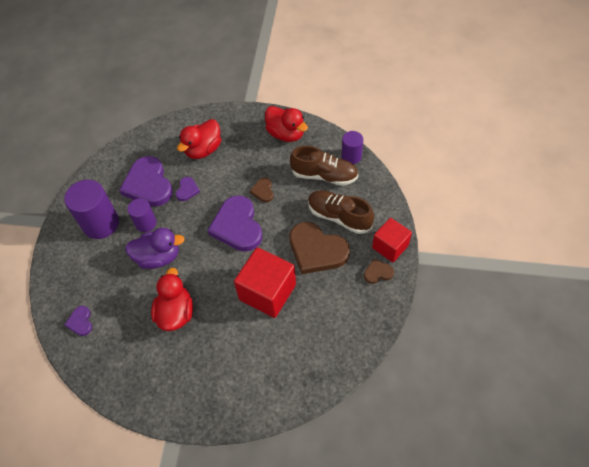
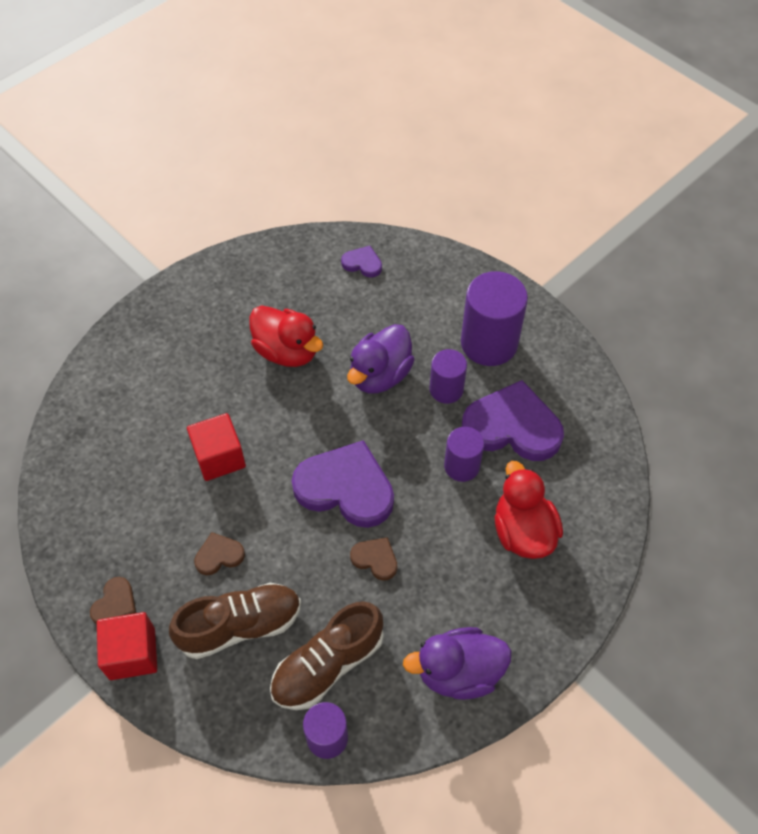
camera: 125 degrees right, 0 degrees up
purple heart [176,177,200,201] -> purple cylinder [444,427,484,482]
red cube [234,247,296,318] -> red cube [187,413,246,481], size x0.64
red duck [265,106,308,142] -> purple duck [403,627,512,700]
brown heart [289,222,350,274] -> brown heart [194,532,245,575], size x0.46

